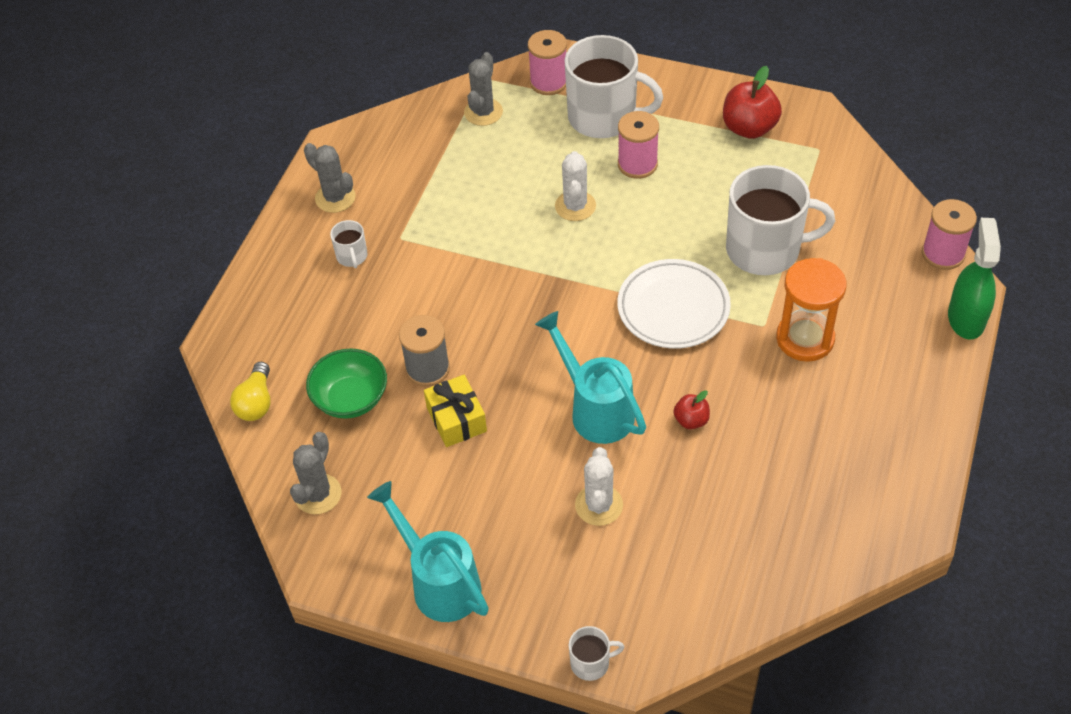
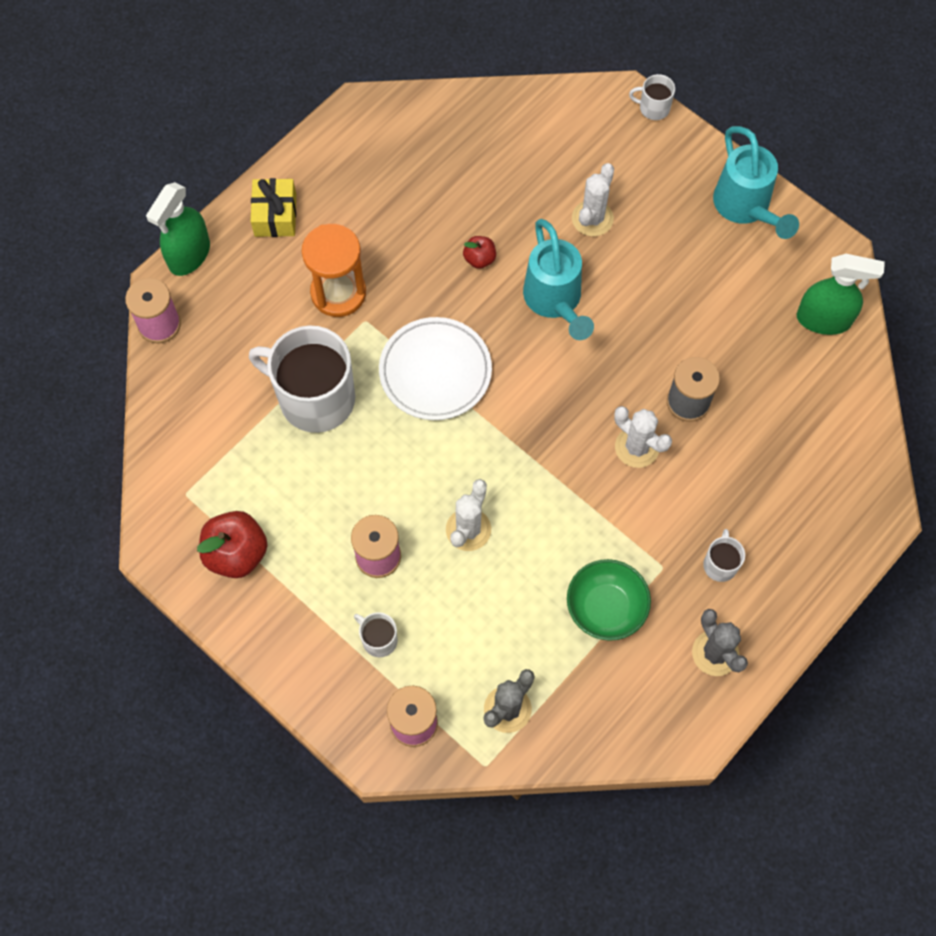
camera: 160 degrees left, 15 degrees up
yellow light bulb [230,362,270,421] -> none
grey cactus [290,432,342,514] -> green spray bottle [797,254,885,335]
green bowl [306,349,387,419] -> green bowl moved to [567,559,651,641]
yellow gift [424,375,487,447] -> yellow gift moved to [251,178,296,237]
white mug [564,35,663,138] -> white mug [354,612,398,657], size x0.44
none -> white cactus [614,406,672,468]

